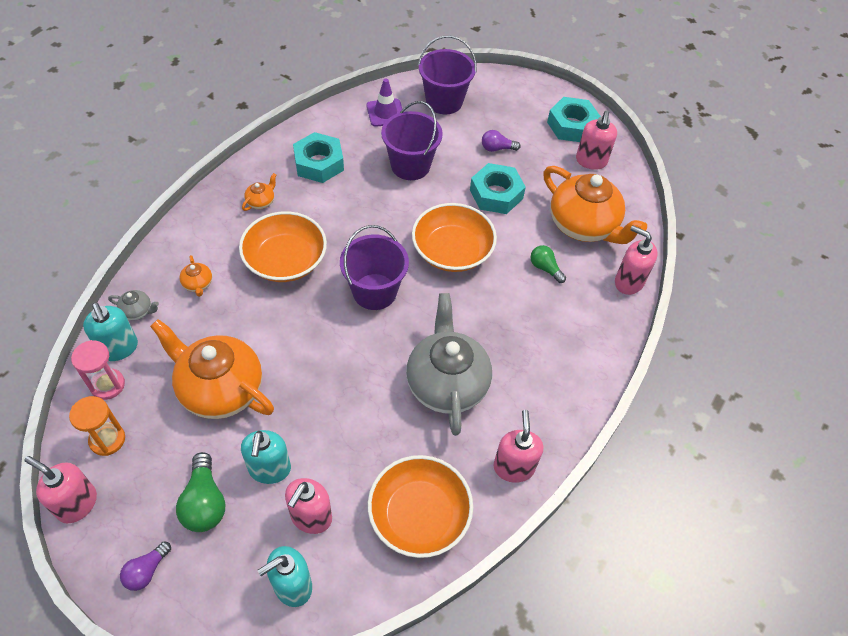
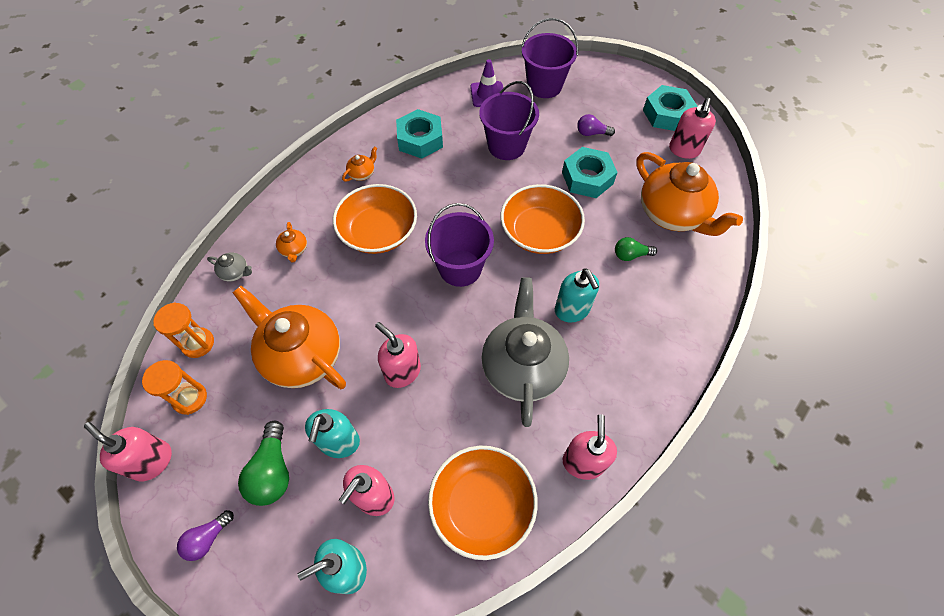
camera: 10 degrees right, 5 degrees up
pink hourglass [71,340,125,400] -> orange hourglass [153,302,214,358]
turquoise soap dispenser [83,303,138,361] -> turquoise soap dispenser moved to [555,268,599,323]
green light bulb [531,245,566,283] -> green light bulb turned 60 degrees counterclockwise [615,237,657,261]
pink soap dispenser [615,226,658,295] -> pink soap dispenser moved to [375,322,421,388]

